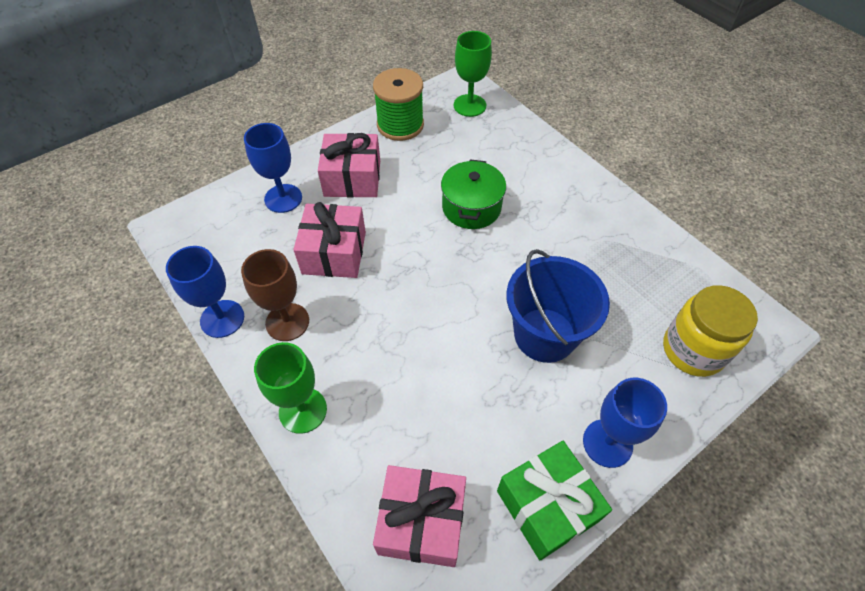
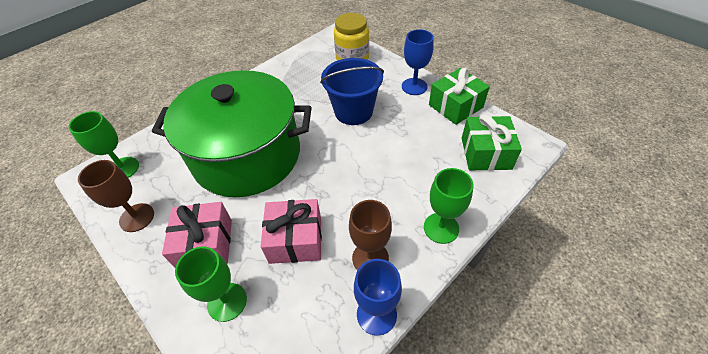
camera: 95 degrees left, 5 degrees down
blue goblet [244,123,302,213] -> green goblet [175,246,247,322]
green spool [373,68,424,141] -> brown goblet [78,160,154,232]
pink gift [373,465,466,567] -> green gift [462,114,522,171]
green pot [441,159,506,229] -> green pot [152,70,312,197], size x2.33

